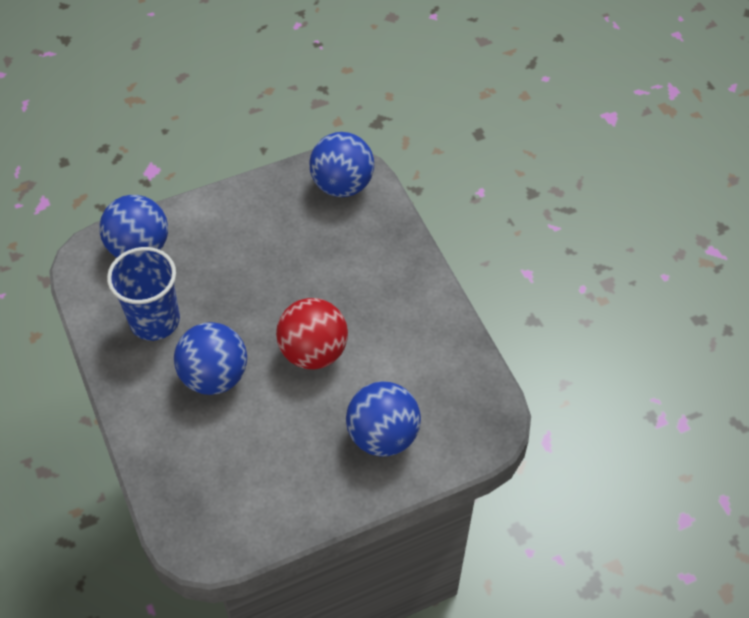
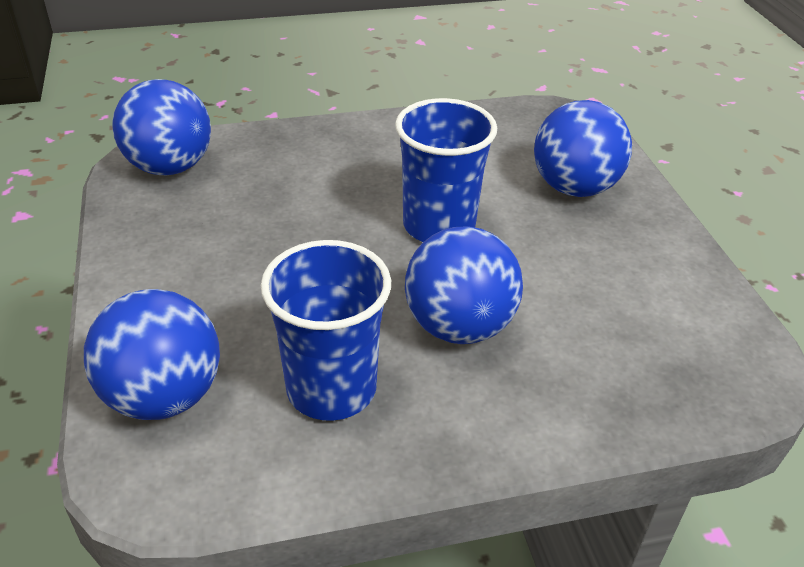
camera: 80 degrees left, 15 degrees down
red ball [276,298,348,369] -> blue cup [395,98,497,242]

